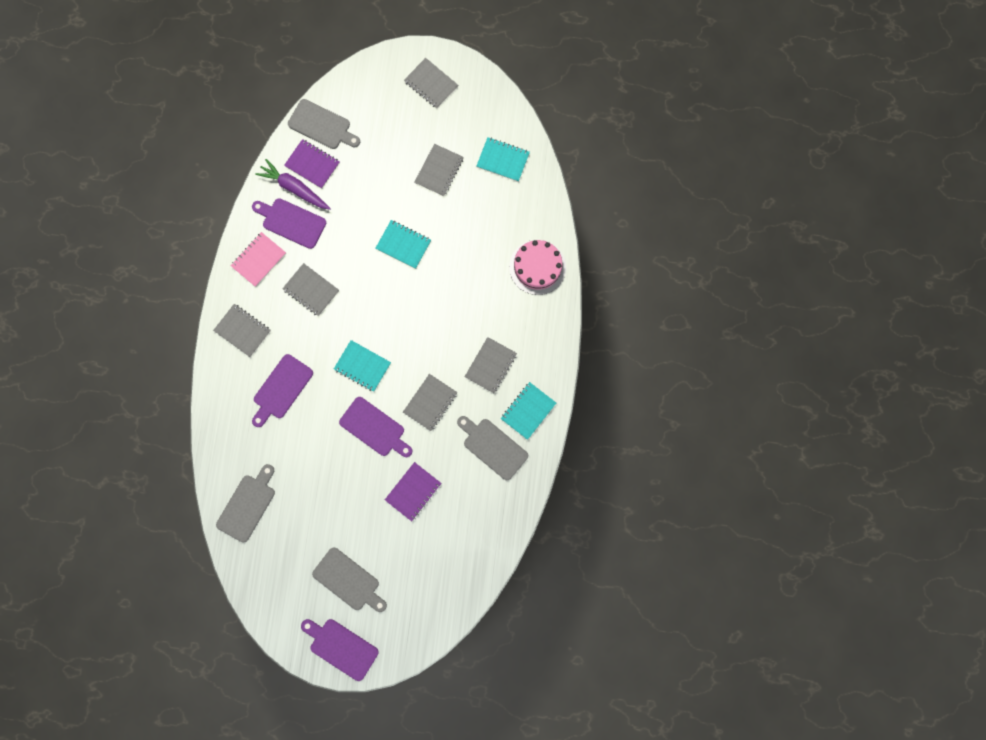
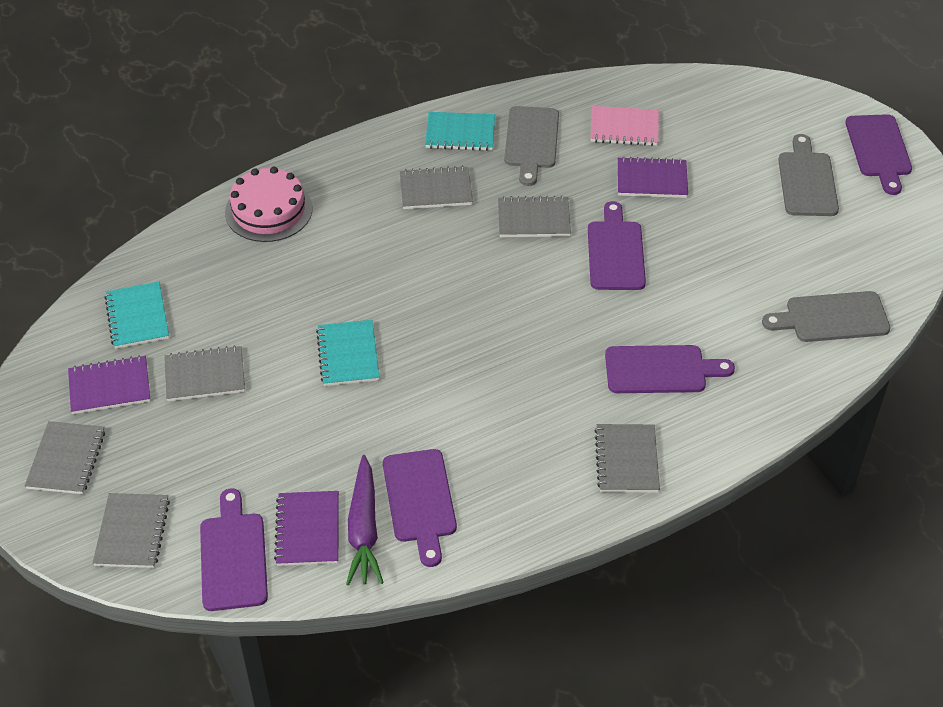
camera: 125 degrees left, 30 degrees down
pink notebook [231,232,286,287] -> pink notebook moved to [590,106,659,146]
grey notebook [282,263,339,316] -> grey notebook moved to [93,493,170,568]
grey cutting board [288,99,360,149] -> purple cutting board [200,489,268,611]
turquoise notebook [334,340,391,392] -> none
none -> purple notebook [68,355,150,414]

